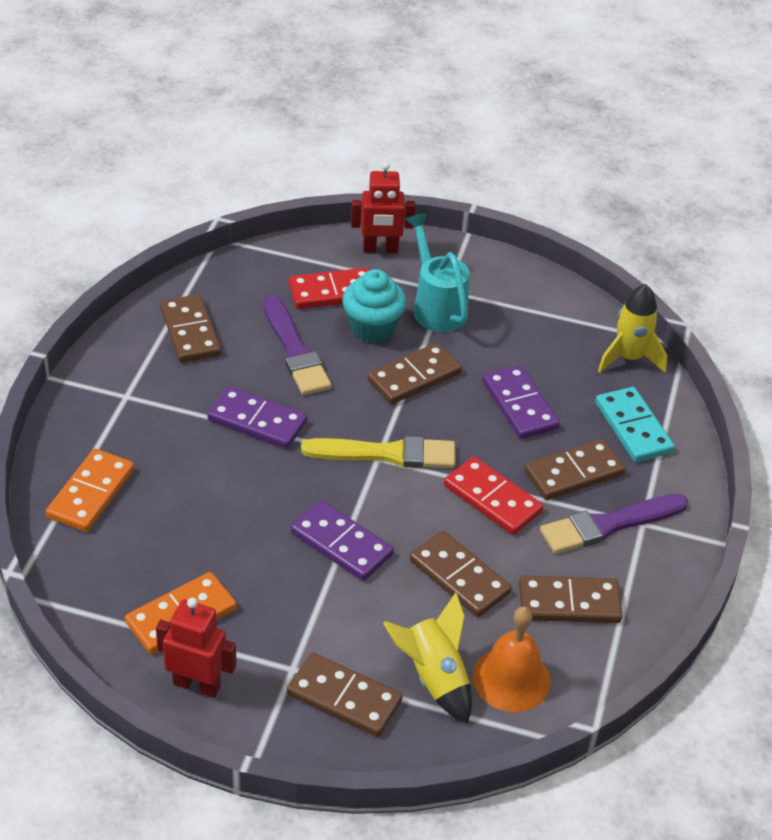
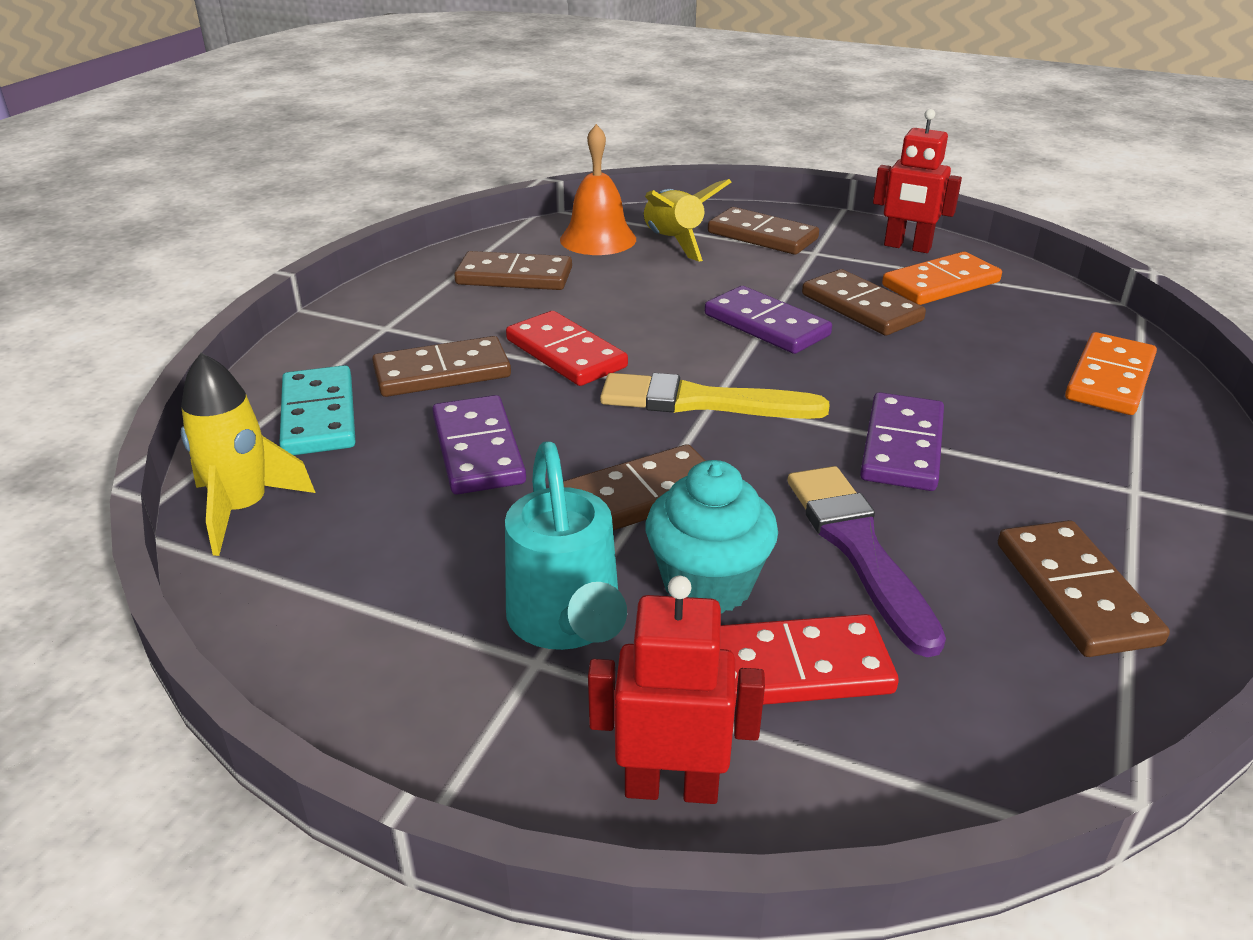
camera: 170 degrees left, 10 degrees down
purple domino [207,386,307,449] -> purple domino turned 75 degrees clockwise [860,392,944,491]
brown domino [410,531,512,617] -> brown domino moved to [802,269,926,335]
purple brush [540,494,688,554] -> none

